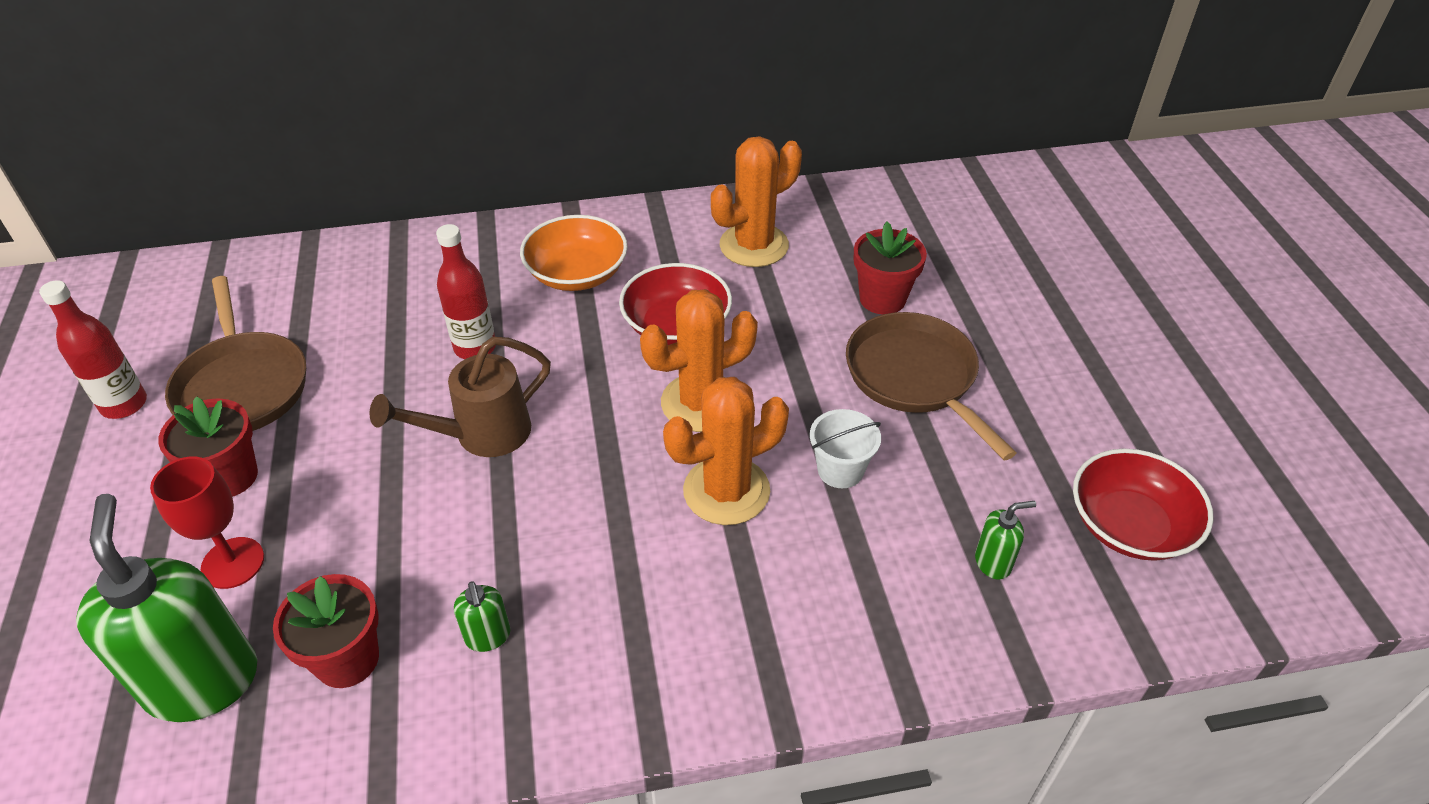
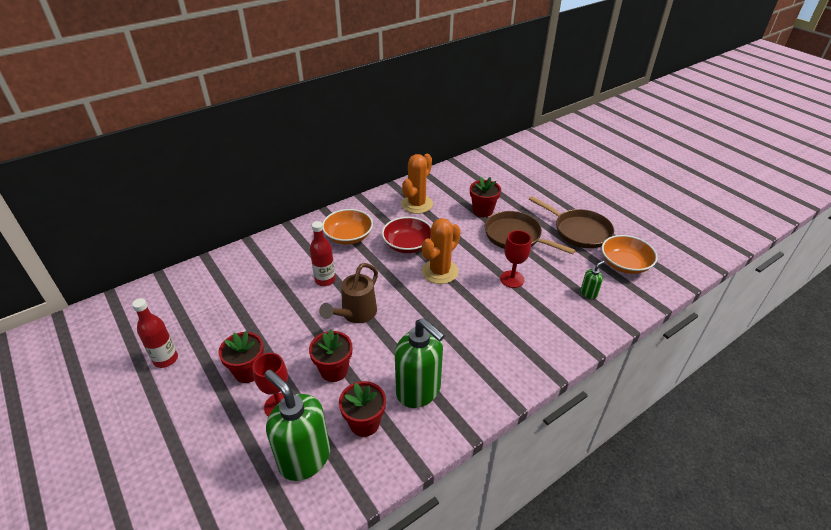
camera: 25 degrees left, 5 degrees down
brown pan [165,276,306,431] -> brown pan moved to [529,196,614,248]
green soap dispenser [454,581,510,652] -> green soap dispenser [395,318,445,408], size x2.32
orange cactus [663,377,789,525] -> none
white bucket [810,409,881,488] -> red goblet [500,230,531,288]
red bowl [1073,448,1214,561] -> orange bowl [602,235,658,274]
none -> red flower pot [309,329,352,382]

